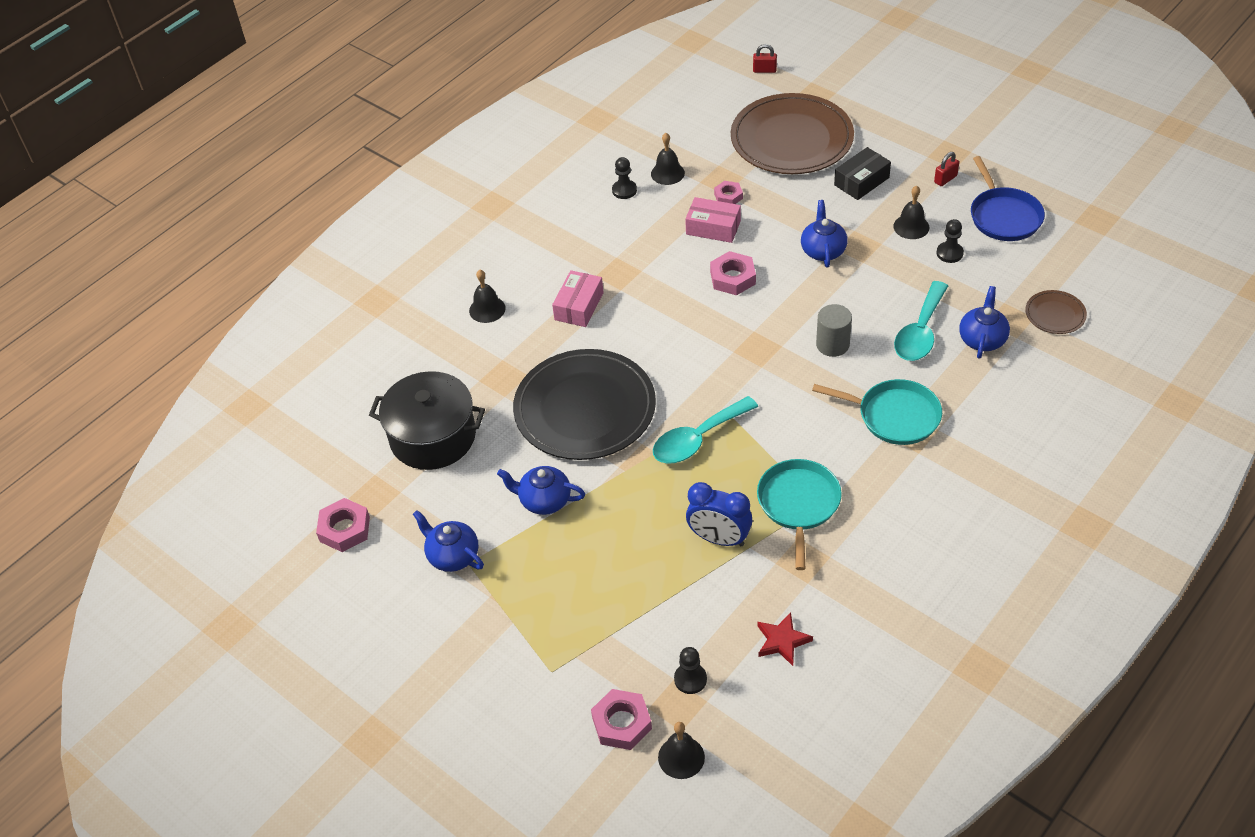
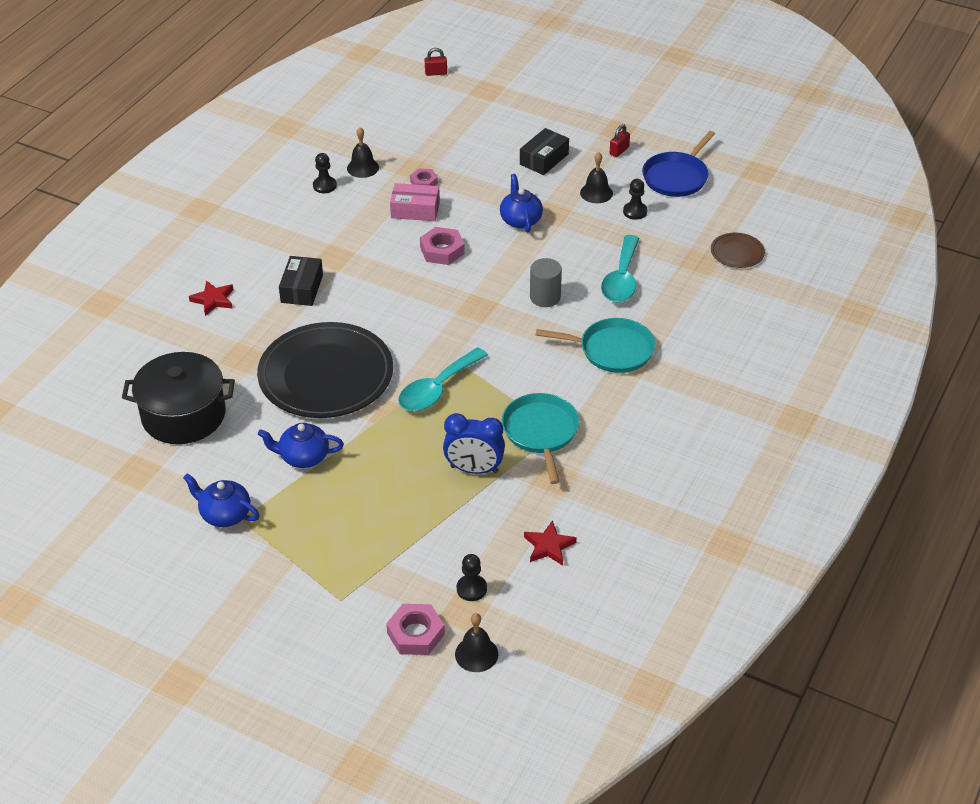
camera: 15 degrees left, 5 degrees down
pink nut [316,498,370,552] -> none
black bell [469,270,506,323] -> red star [189,281,234,316]
pink box [552,270,604,327] -> black box [279,256,323,306]
brown plate [731,93,854,174] -> none
blue teapot [959,286,1010,359] -> none
blue pan [971,156,1045,241] -> blue pan turned 60 degrees clockwise [642,131,715,197]

